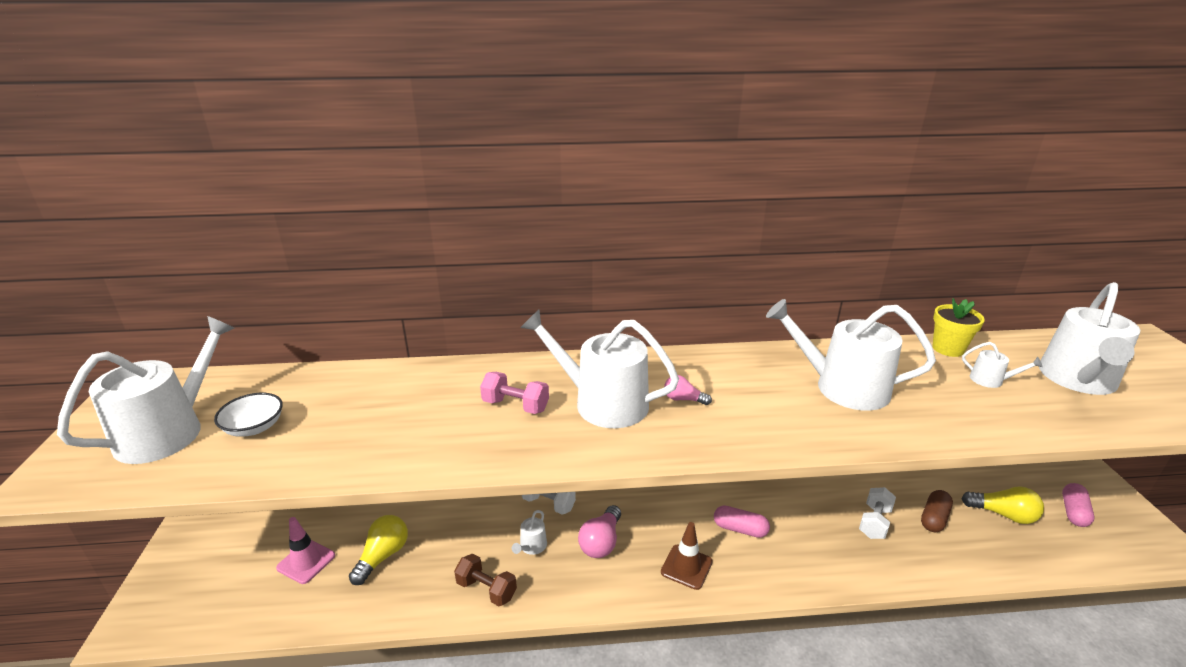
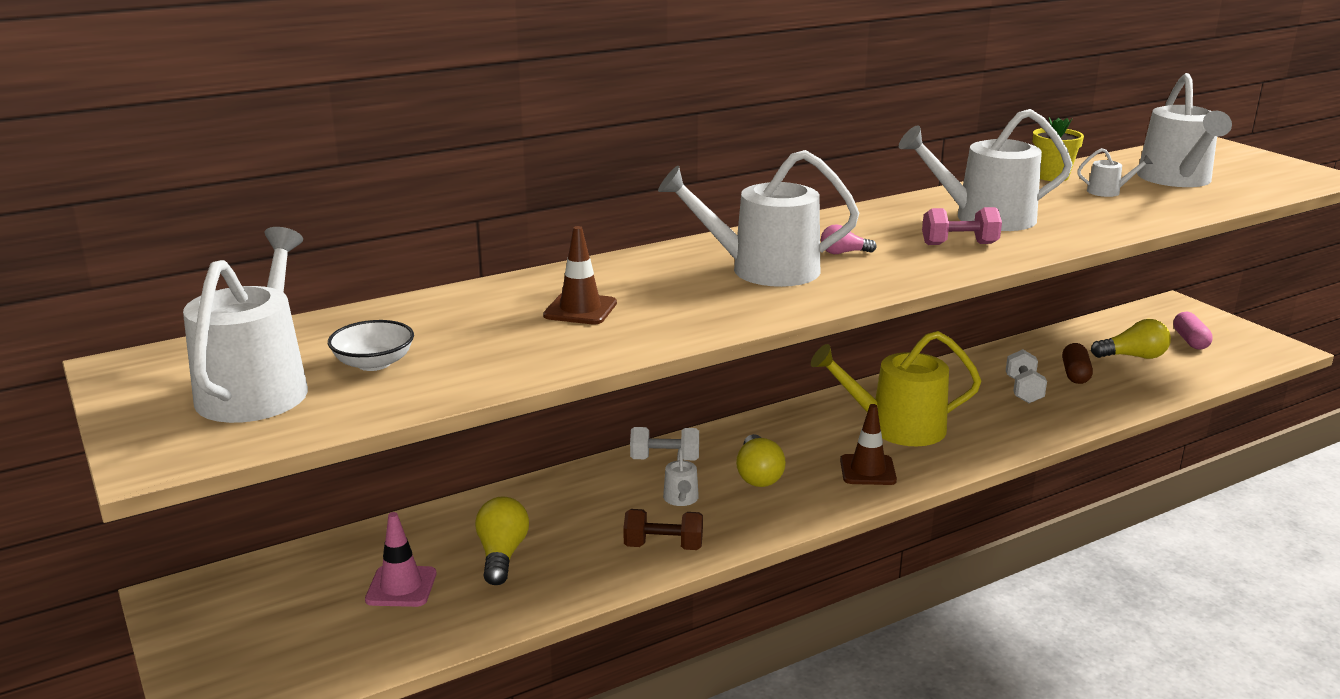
camera: 25 degrees left, 5 degrees down
pink dumbbell [480,372,549,414] -> pink dumbbell moved to [922,207,1002,245]
pink light bulb [578,505,621,558] -> yellow light bulb [736,434,786,487]
pink capsule [714,506,770,538] -> yellow watering can [811,331,981,446]
none -> brown traffic cone [543,226,617,325]

